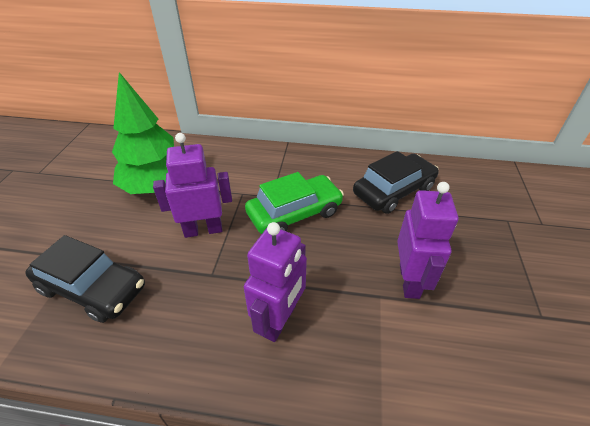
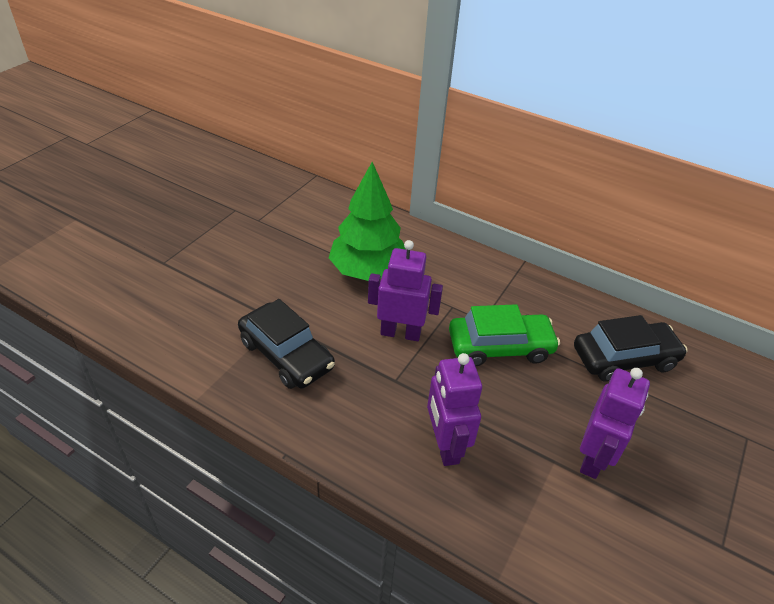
camera: 20 degrees right, 0 degrees up
purple robot [244,222,307,342] -> purple robot turned 120 degrees clockwise [427,353,482,466]

